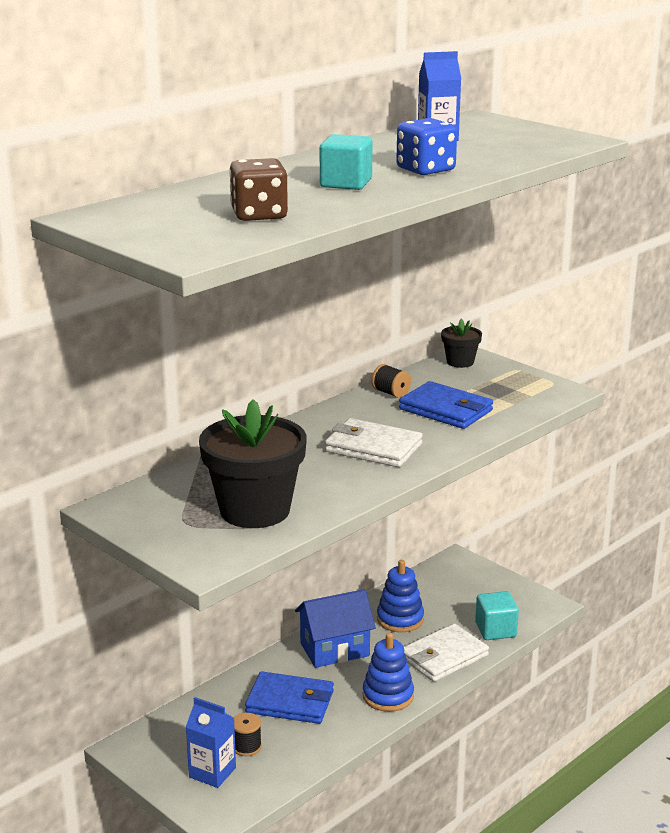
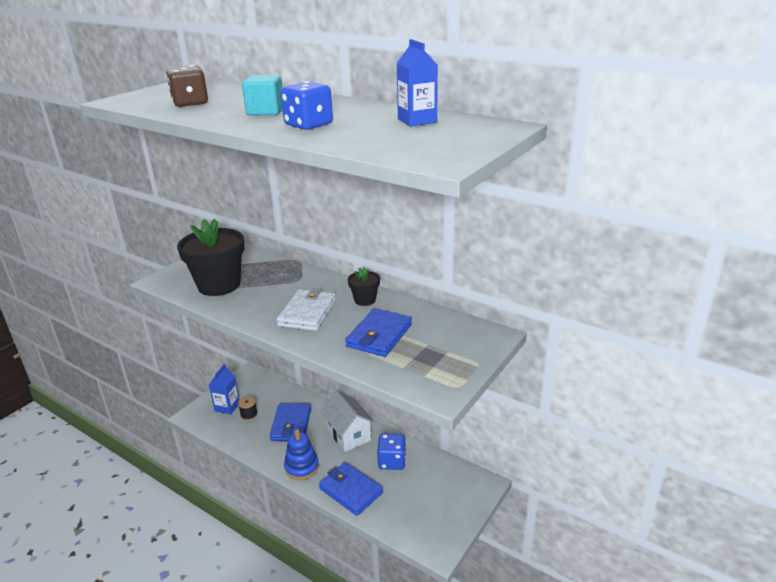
camera: 80 degrees right, 5 degrees up
blue house [295,589,376,668] -> white house [321,391,375,452]
black spool [372,364,411,398] -> none
blue stacking toy [377,560,424,632] -> blue dice [377,433,406,470]
white wallet [404,623,489,682] -> blue wallet [319,462,383,516]
black flower pot [441,318,482,368] -> black flower pot moved to [348,267,380,306]
turquoise cube [475,591,519,640] -> none

